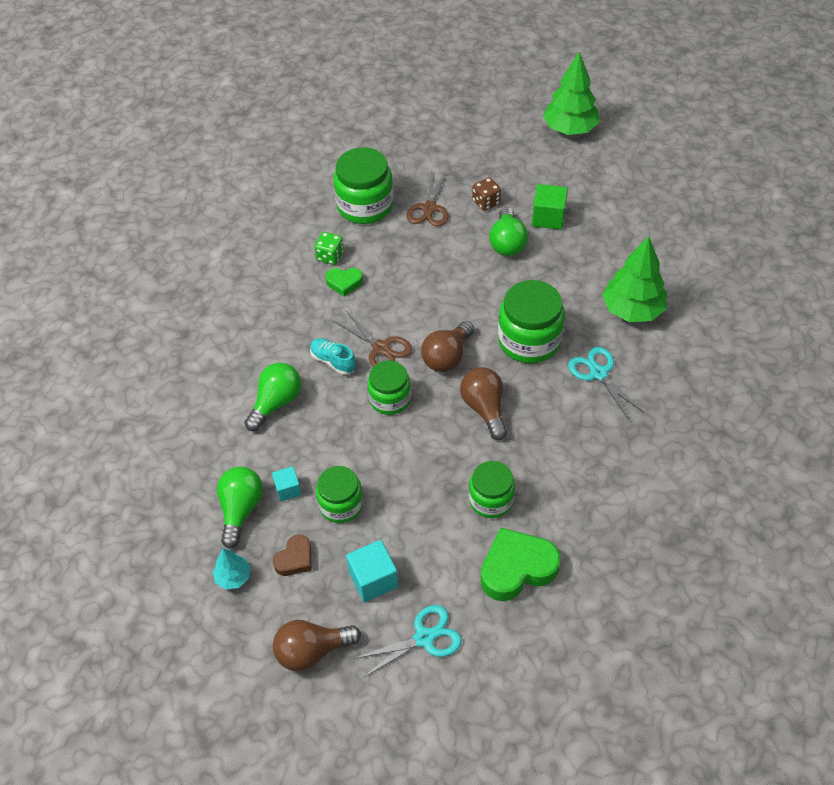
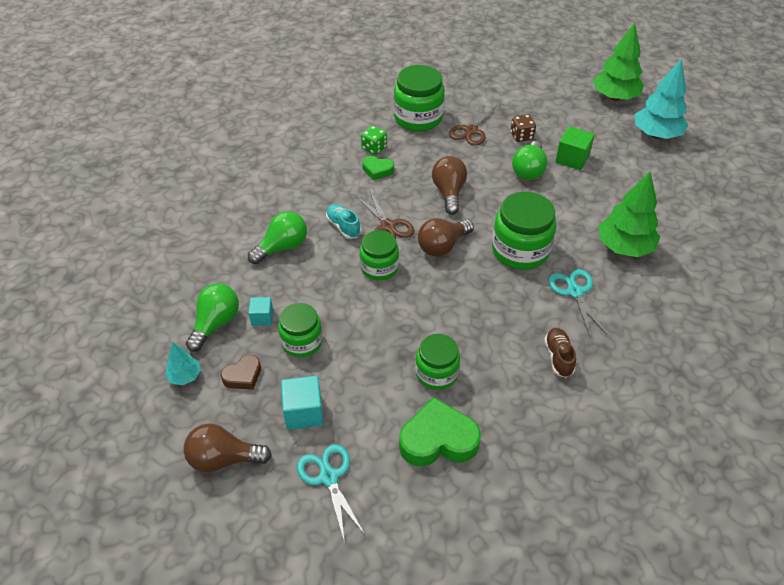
camera: 15 degrees right, 5 degrees down
turquoise scissors [354,605,462,678] -> turquoise scissors turned 105 degrees counterclockwise [297,444,365,543]
brown light bulb [460,367,507,440] -> brown light bulb moved to [432,156,467,215]
none -> brown shoe [544,328,576,378]
none -> turquoise tree [635,59,688,139]

